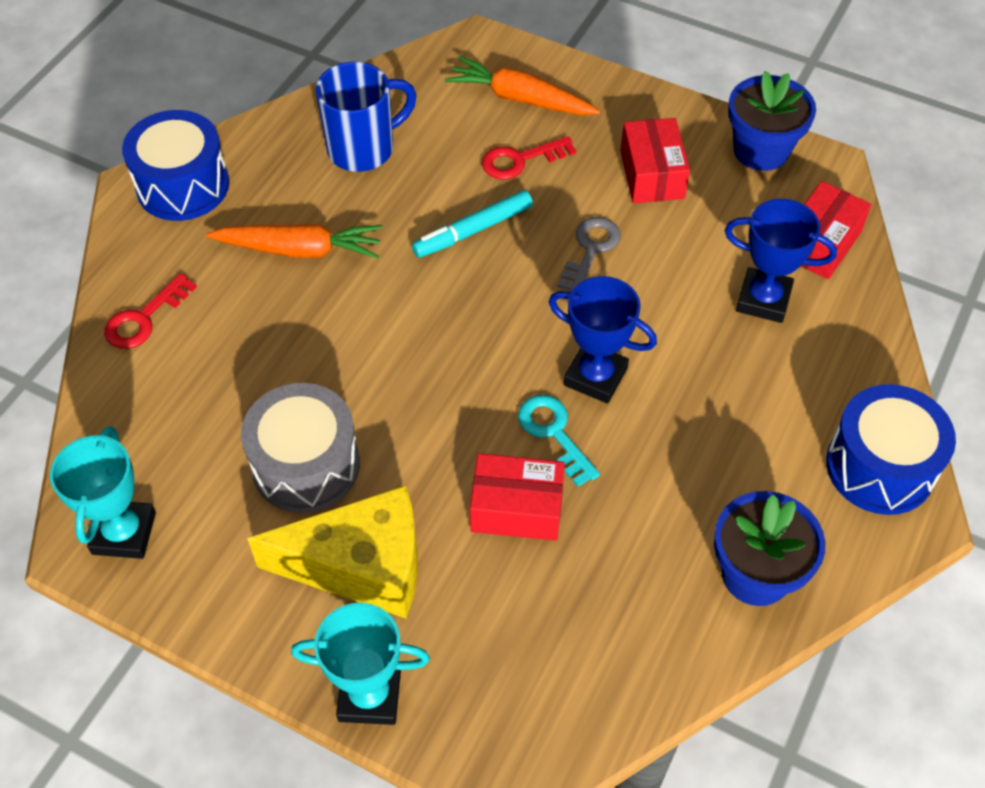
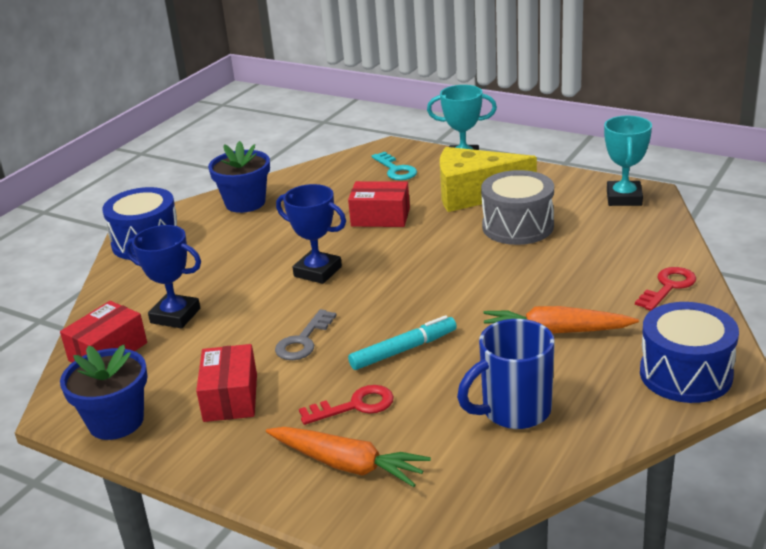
camera: 175 degrees left, 25 degrees down
turquoise key [518,395,600,487] -> turquoise key moved to [372,152,417,180]

